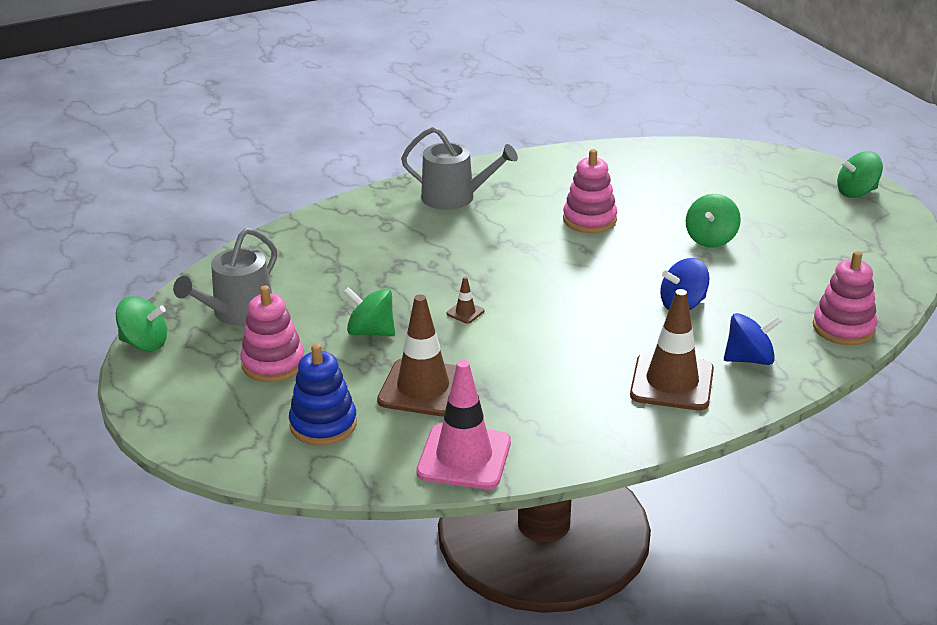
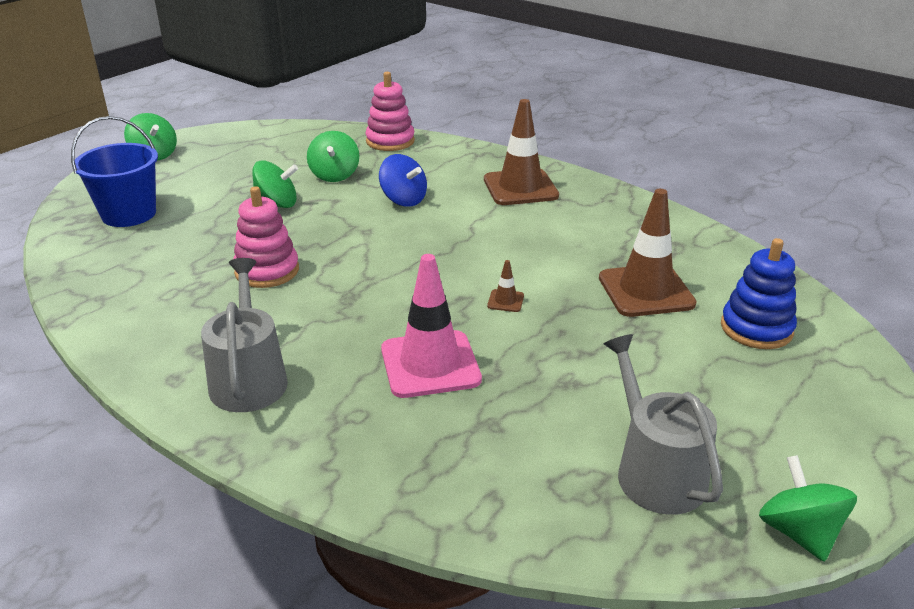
camera: 115 degrees left, 0 degrees up
grey watering can [173,228,277,326] -> grey watering can turned 120 degrees counterclockwise [604,334,723,515]
pink stacking toy [240,285,304,382] -> none
green spinning top [344,287,395,336] -> green spinning top moved to [307,131,359,182]
pink traffic cone [416,360,511,489] -> pink traffic cone moved to [381,254,482,398]
blue spinning top [724,313,782,365] -> none
none -> blue bucket [71,116,158,227]

